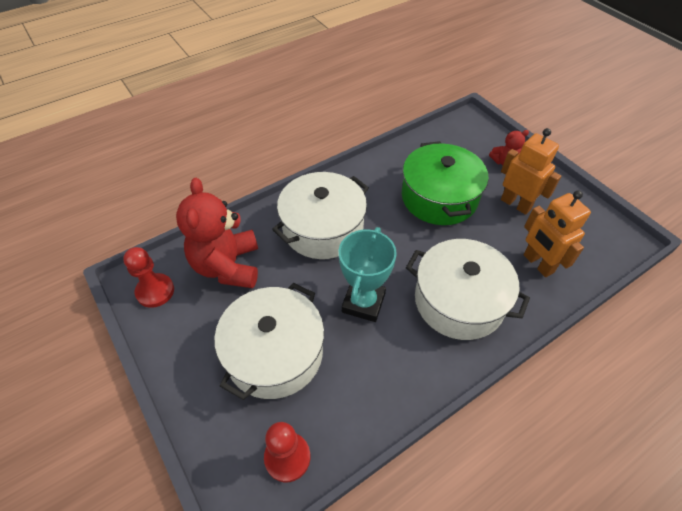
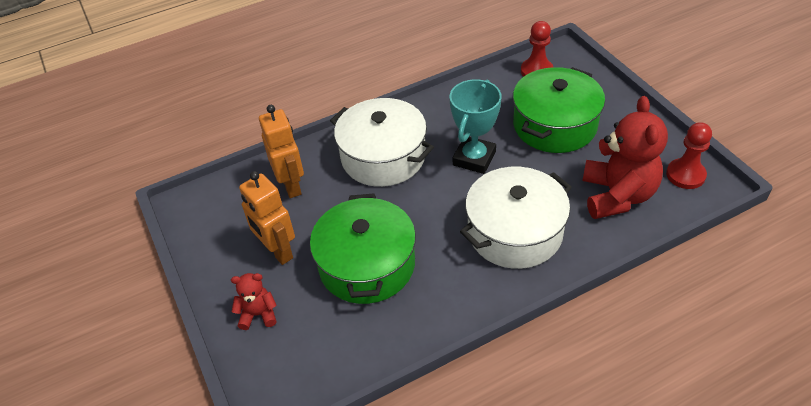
camera: 170 degrees left, 5 degrees down
white pot [214,283,324,400] -> green pot [513,67,605,153]

